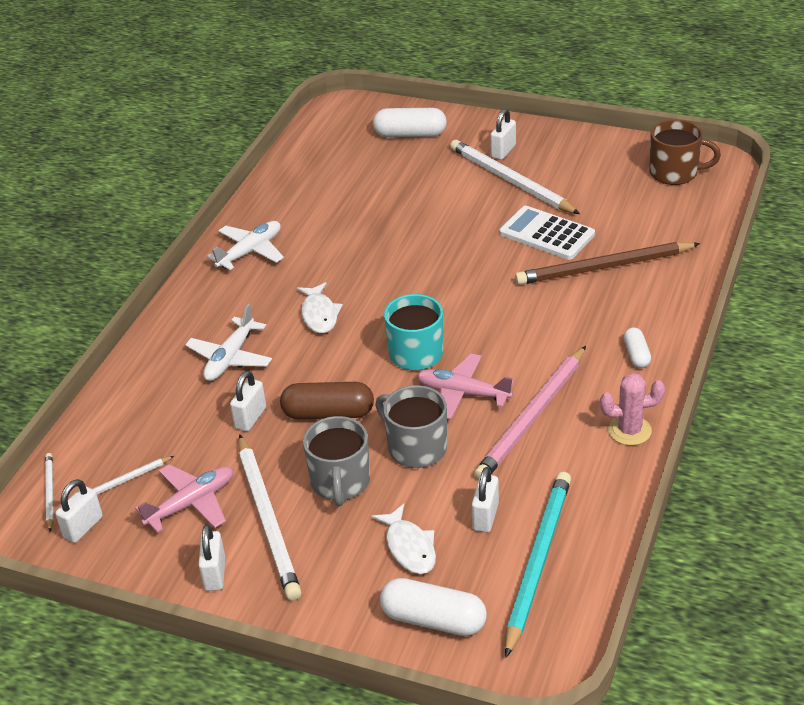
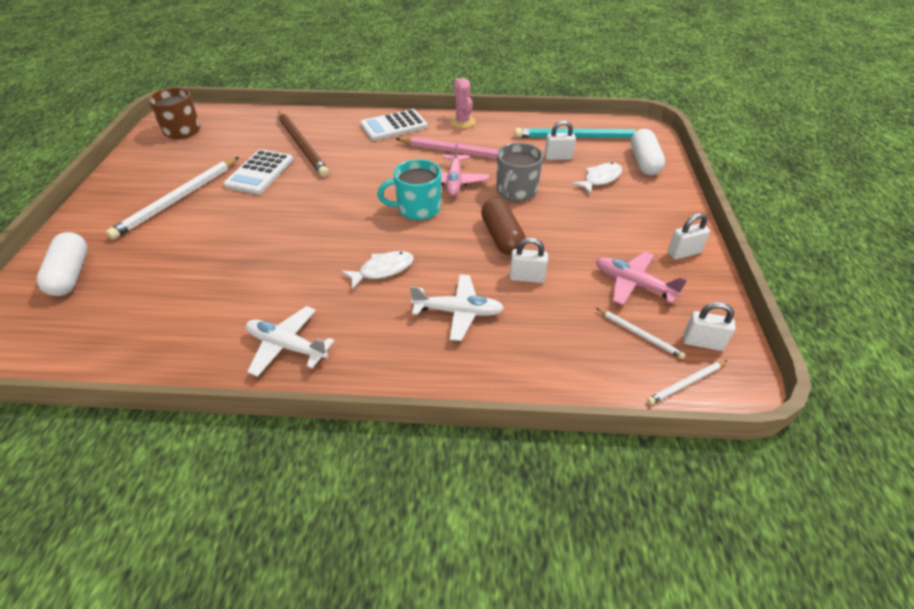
camera: 110 degrees left, 5 degrees up
white pencil [239,434,301,601] -> none
grey mug [303,416,370,506] -> none
white padlock [490,109,516,160] -> none
white capsule [624,327,651,368] -> white calculator [360,109,428,141]

